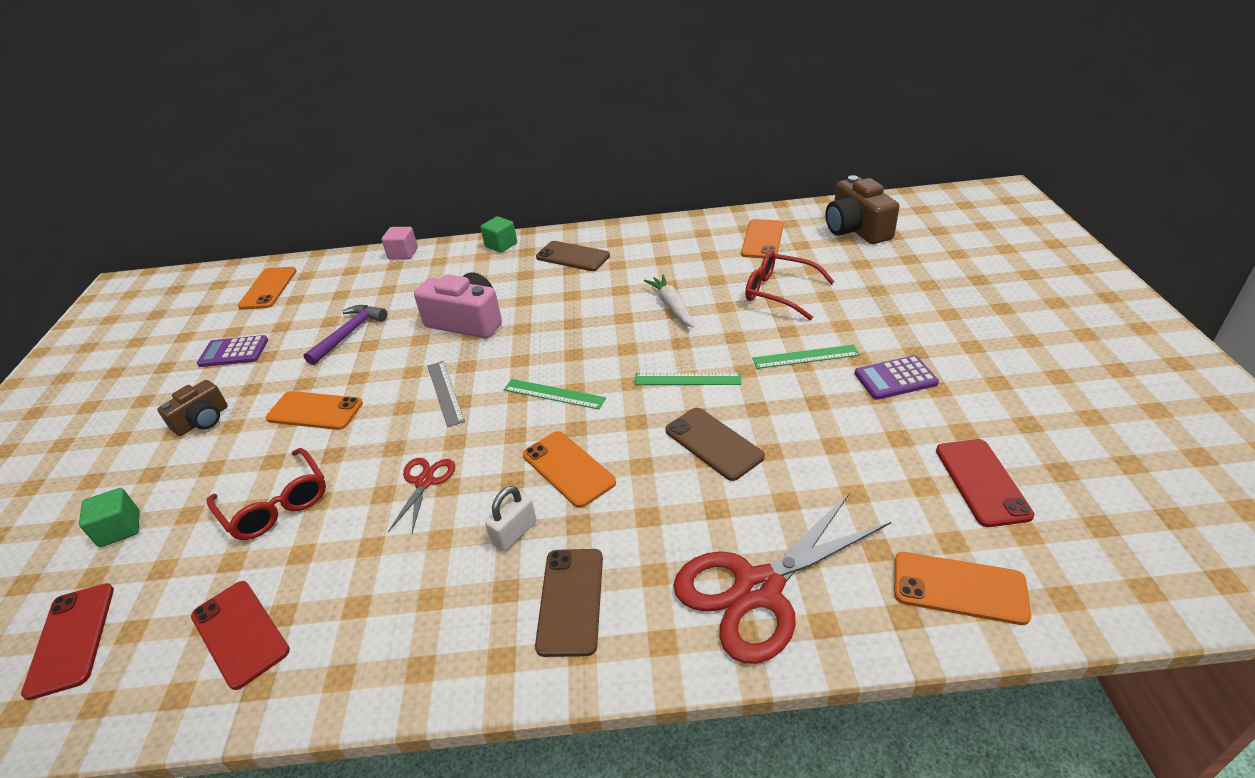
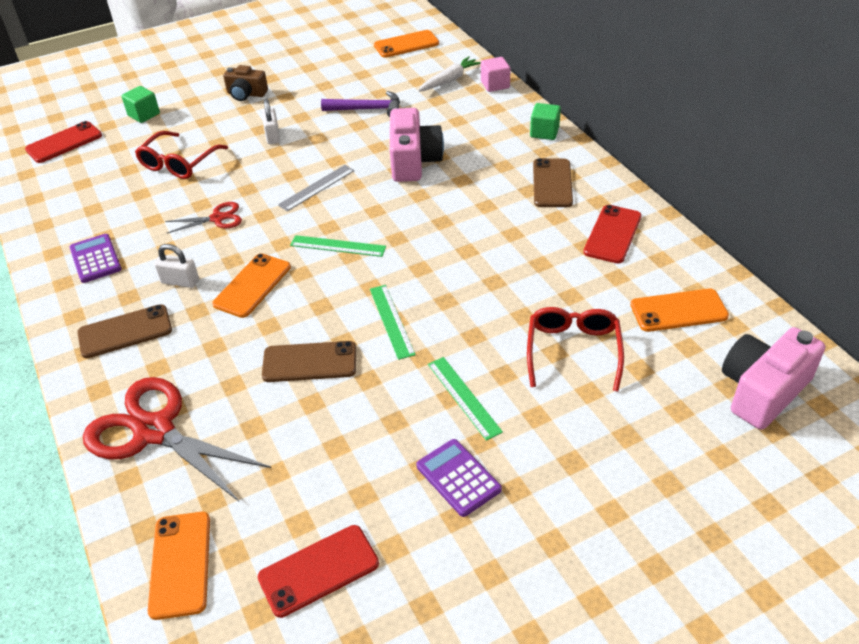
camera: 65 degrees right, 5 degrees up
red phone [191,581,290,690] -> red phone moved to [583,205,642,264]
purple calculator [197,335,268,367] -> purple calculator moved to [70,234,122,283]
orange phone [266,391,363,430] -> white padlock [262,99,280,144]
green ruler [504,379,606,409] -> green ruler turned 75 degrees counterclockwise [290,235,386,257]
white carrot [644,275,694,328] -> white carrot moved to [418,56,481,92]
brown phone [665,408,765,481] -> brown phone turned 60 degrees clockwise [262,341,356,382]
brown camera [825,175,900,244] -> pink camera [722,327,825,430]

